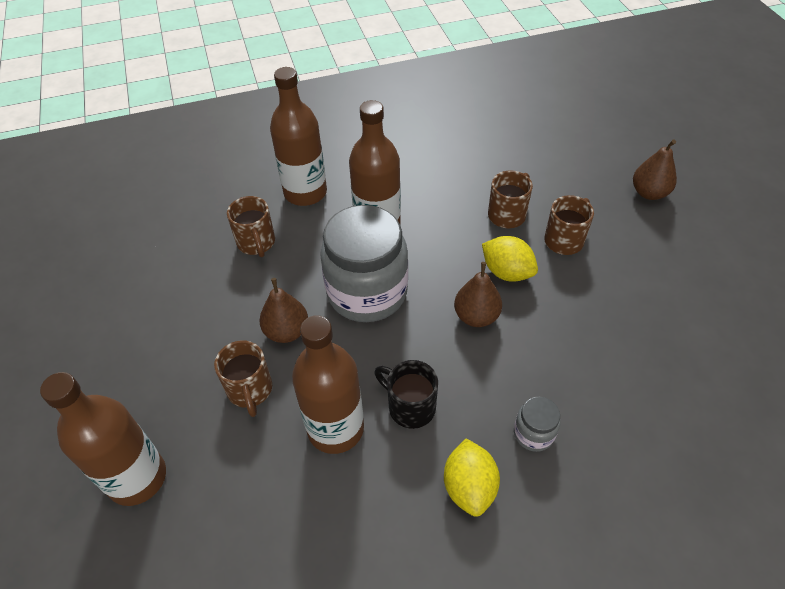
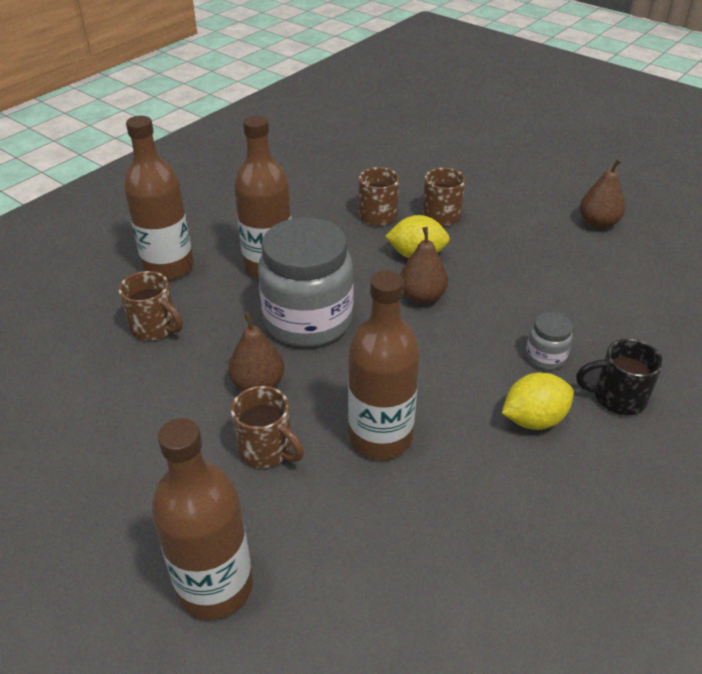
camera: 35 degrees left, 10 degrees down
black mug [374,360,438,429] -> black mug moved to [576,339,663,415]
yellow lemon [444,439,500,517] -> yellow lemon turned 75 degrees counterclockwise [502,372,574,430]
brown pear [633,140,677,200] -> brown pear moved to [580,159,625,229]

